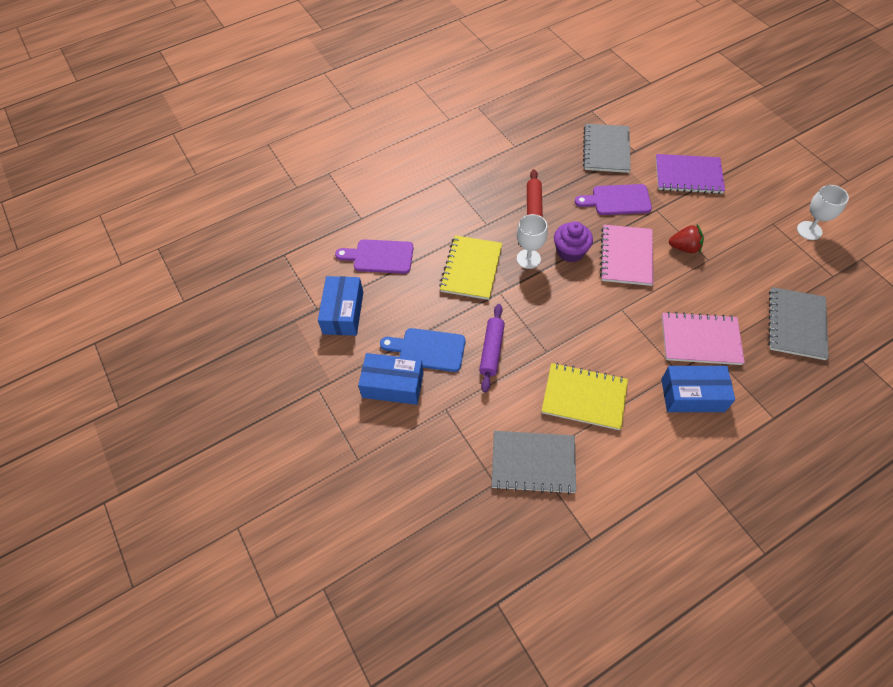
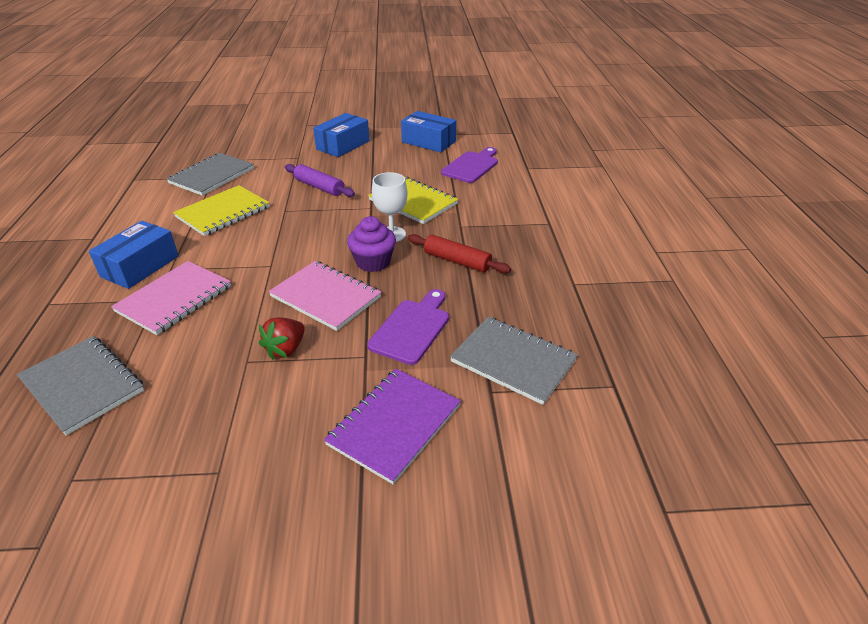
camera: 115 degrees right, 20 degrees down
blue cutting board [380,328,465,372] -> none
white goblet [797,185,849,240] -> none

